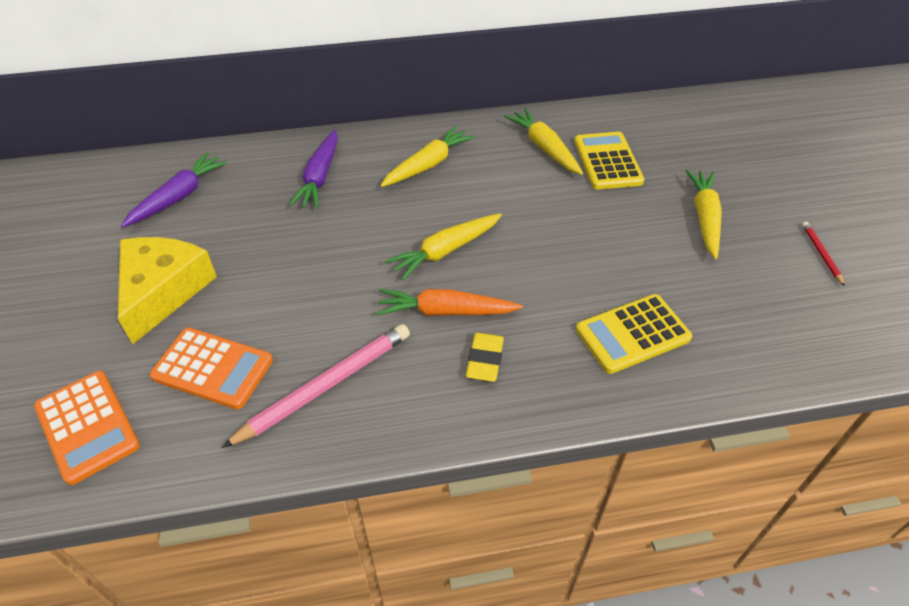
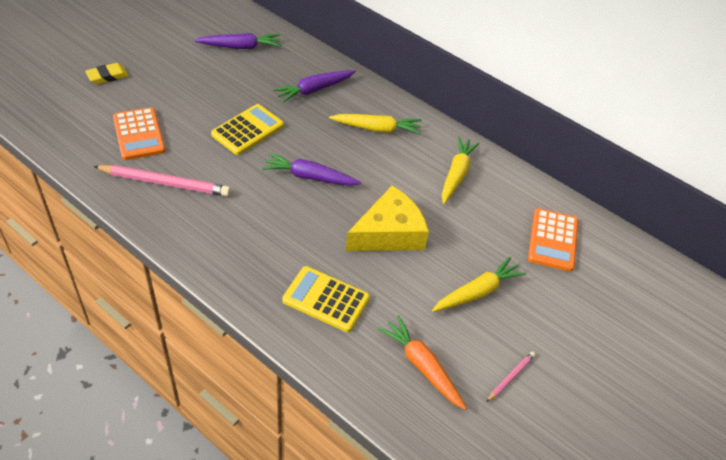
camera: 45 degrees right, 0 degrees up
orange calculator [34,371,140,485] -> orange calculator moved to [528,208,578,272]
yellow cheese [118,237,217,344] -> yellow cheese moved to [346,185,429,251]
orange carrot [376,289,523,316] -> orange carrot moved to [378,315,467,410]
yellow carrot [385,213,502,281] -> purple carrot [262,153,361,186]
yellow eraser [466,333,504,382] -> yellow eraser moved to [85,63,129,84]
yellow calculator [574,132,644,190] -> yellow calculator moved to [211,104,284,155]
red pencil [802,222,845,286] -> pink pencil [487,352,535,402]

